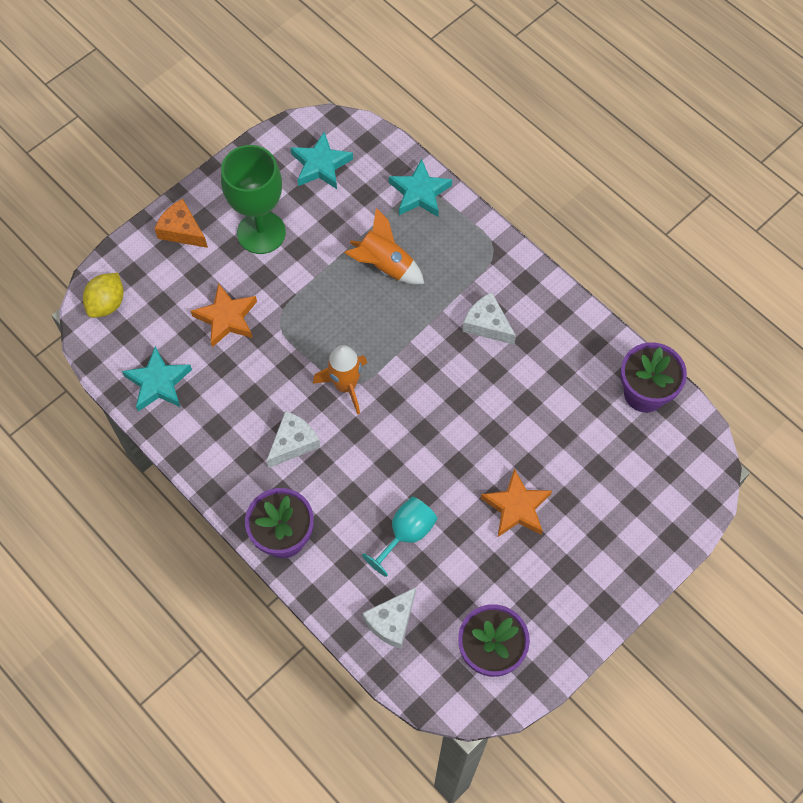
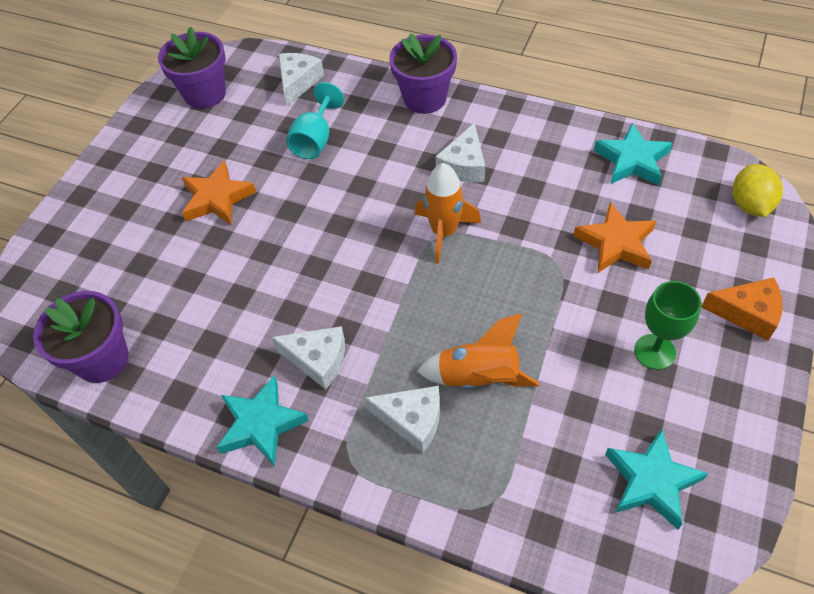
camera: 160 degrees right, 10 degrees down
green goblet [221,145,286,254] -> green goblet [634,281,701,370], size x0.60
turquoise star [389,159,452,217] -> turquoise star moved to [217,375,309,466]
none -> white cheese [365,386,440,453]

